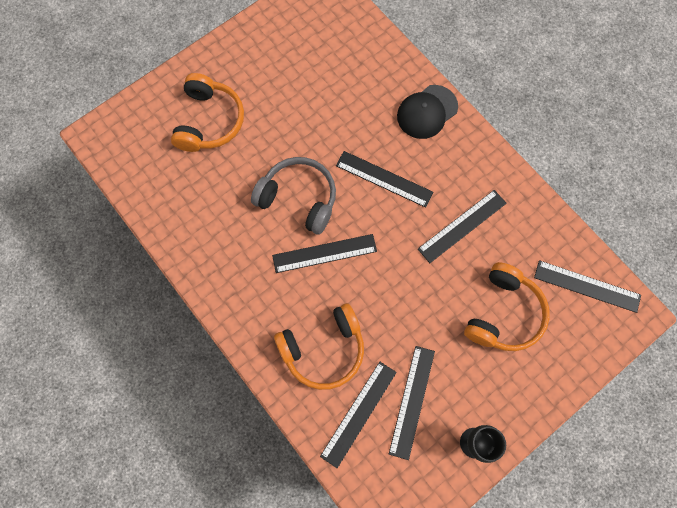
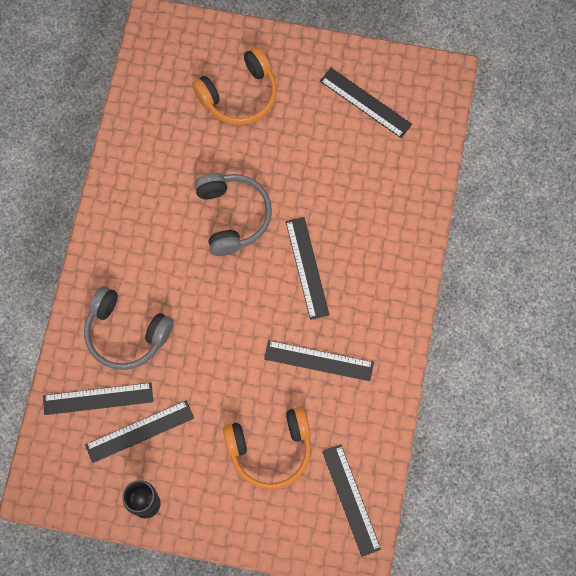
camera: 50 degrees right, 0 degrees up
black ruler [272,234,377,273] -> black ruler moved to [320,68,412,138]
orange headphones [274,303,364,390] -> grey headphones [84,286,174,370]
black cap [397,85,458,139] -> none

